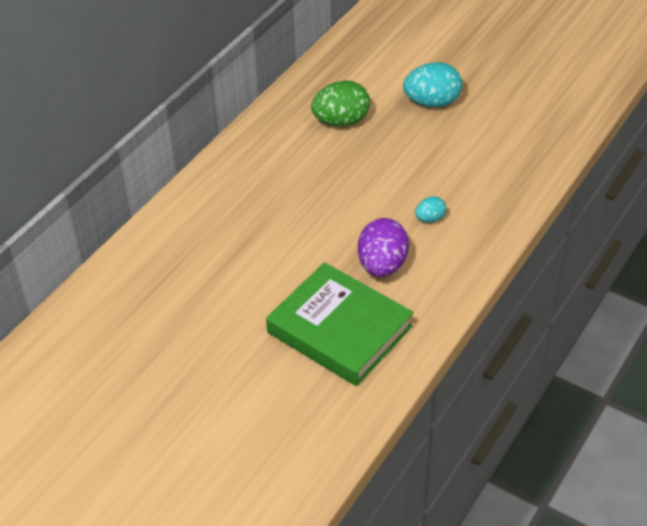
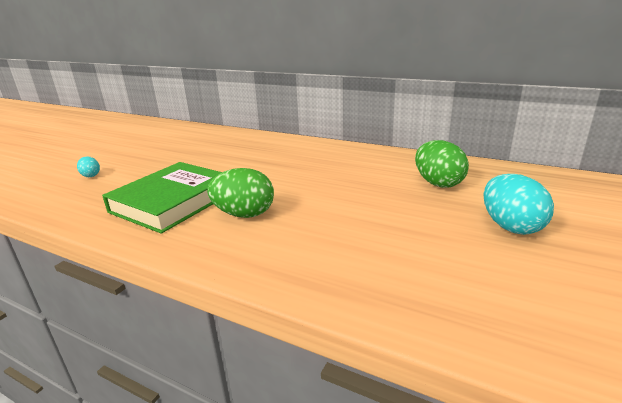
camera: 85 degrees right, 20 degrees down
purple egg [358,218,409,277] -> green egg [207,168,274,218]
turquoise egg [415,196,446,222] -> turquoise egg moved to [77,156,100,177]

